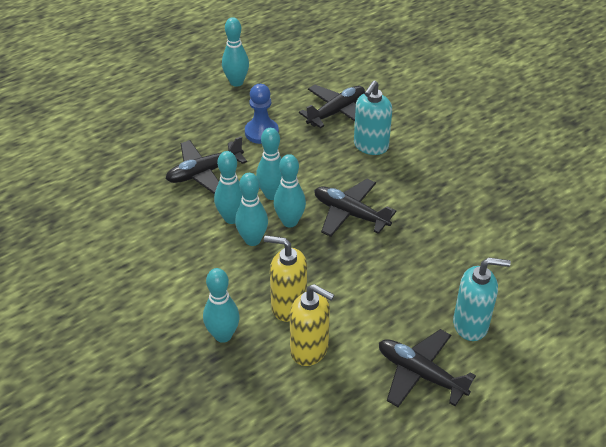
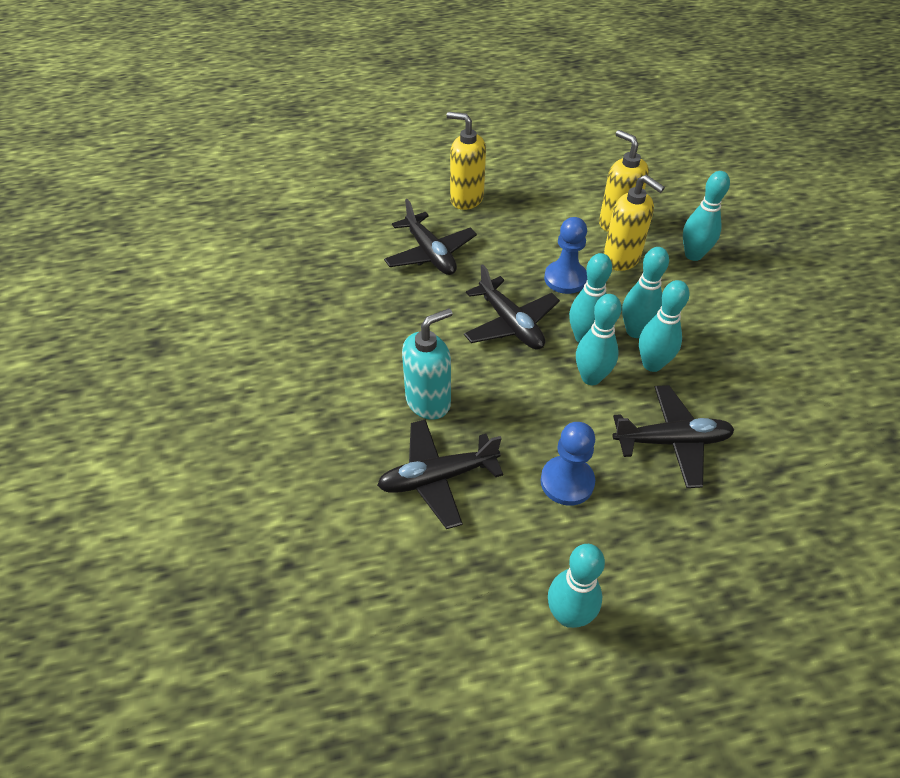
camera: 155 degrees left, 5 degrees up
black plane [379,329,476,407] -> black plane moved to [384,199,477,275]
turquoise soap dispenser [453,258,511,341] -> yellow soap dispenser [447,112,486,210]
none -> blue pawn [544,217,587,294]

